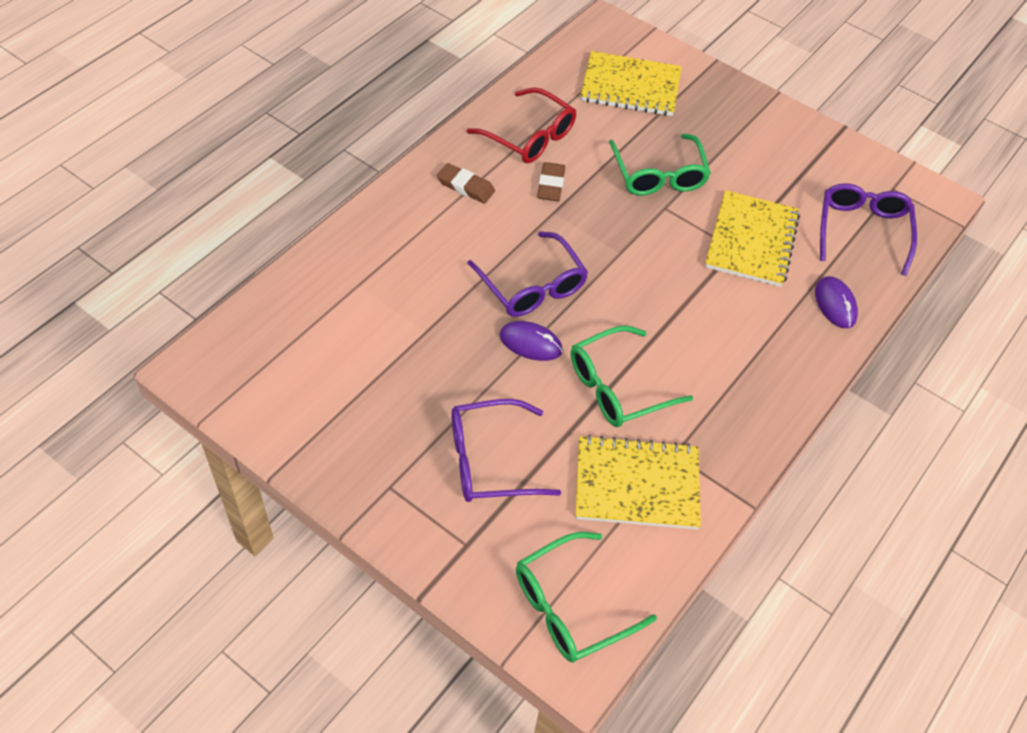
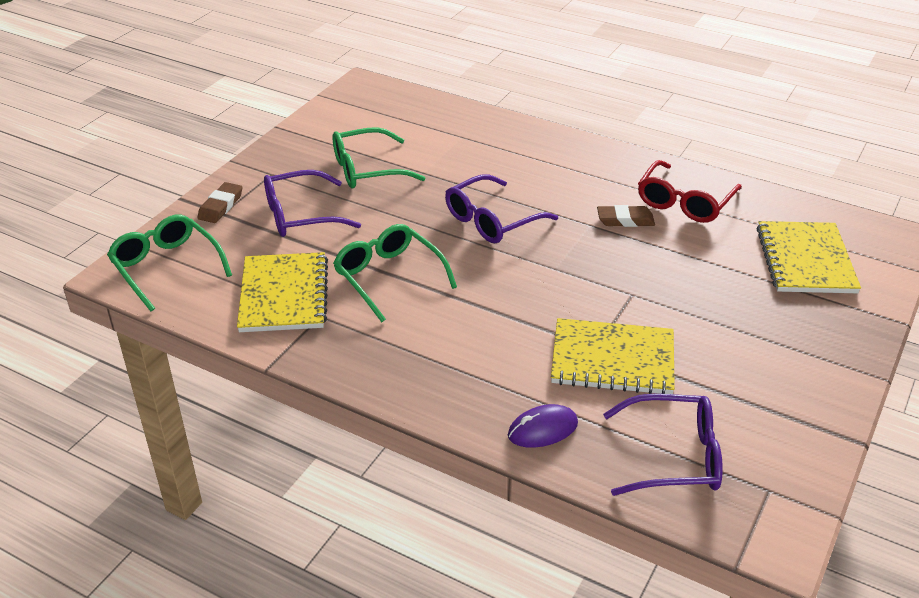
camera: 85 degrees right, 15 degrees down
brown eraser [437,163,495,204] -> brown eraser moved to [197,182,242,223]
purple glasses [451,399,561,502] -> purple glasses turned 90 degrees counterclockwise [264,170,361,237]
purple mouse [500,321,563,361] -> none
green glasses [609,134,711,195] -> green glasses moved to [333,127,425,188]

